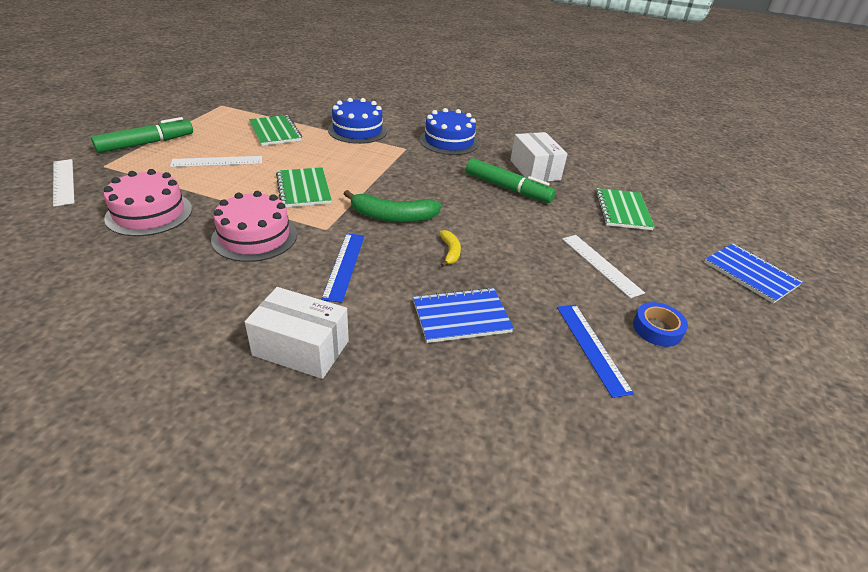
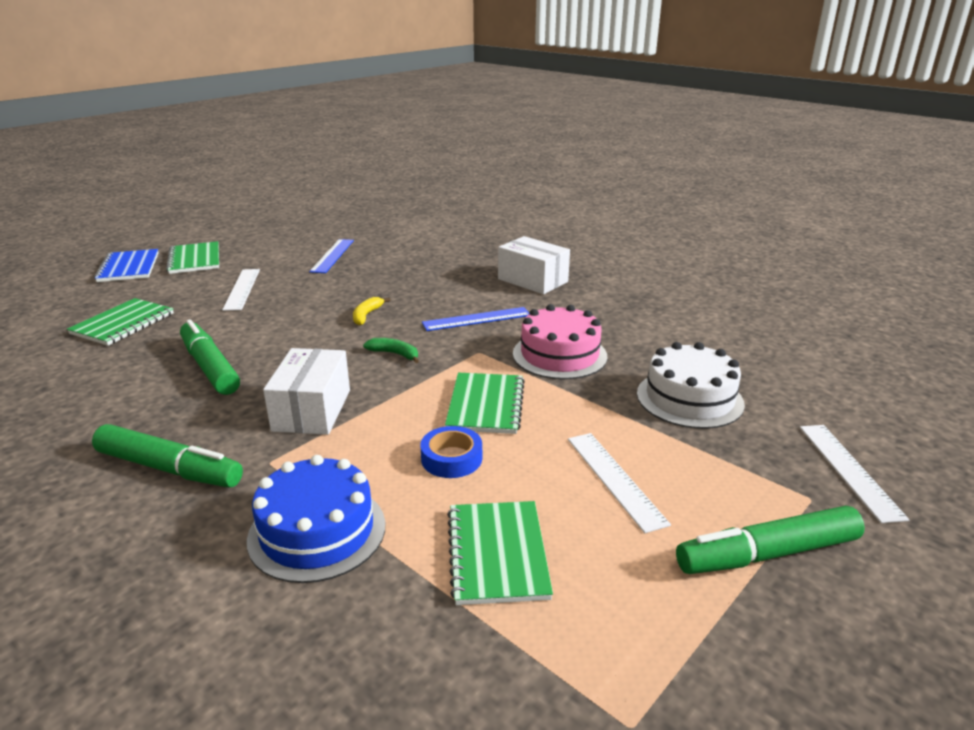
camera: 155 degrees left, 10 degrees down
pink cake [104,169,192,236] -> white cake [637,342,745,429]
white ruler [170,156,262,167] -> white ruler turned 60 degrees clockwise [568,433,671,533]
blue ruler [321,233,364,303] -> blue ruler turned 45 degrees clockwise [422,307,529,331]
green banana [344,190,442,223] -> green banana [363,338,419,363], size x0.53
blue notebook [413,287,514,343] -> none
blue cake [420,108,479,155] -> green marker [92,424,243,488]
white box [511,132,568,182] -> white box moved to [263,348,350,435]
blue tape [633,302,688,347] -> blue tape moved to [420,426,482,478]
none -> green notebook [166,241,219,274]

